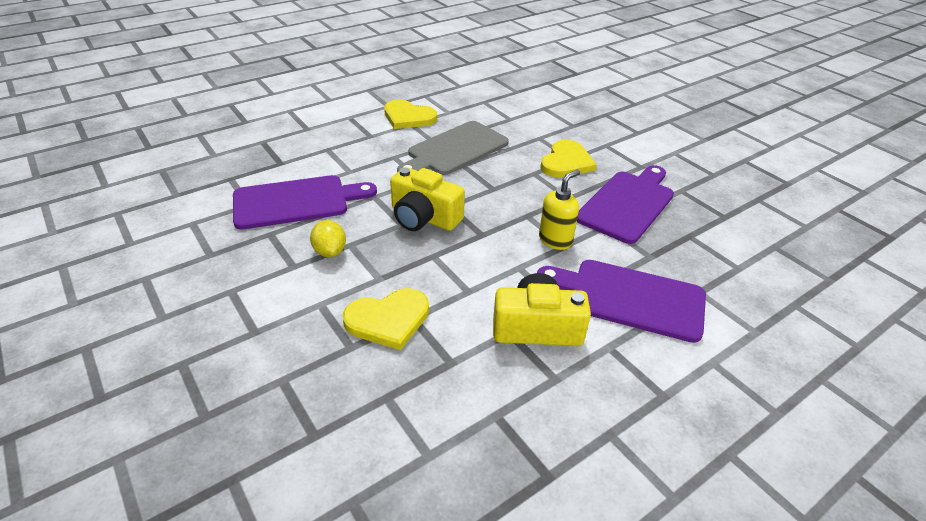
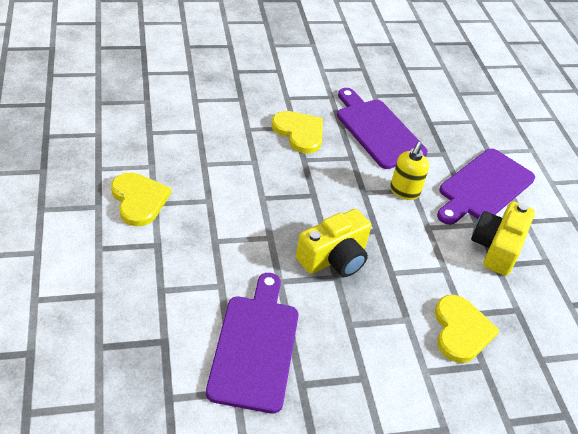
camera: 70 degrees left, 5 degrees up
yellow lemon [310,220,346,257] -> none
yellow heart [384,100,437,129] -> yellow heart turned 75 degrees counterclockwise [111,172,171,226]
grey cutting board [397,121,509,175] -> none
yellow soap dispenser [539,170,580,250] -> yellow soap dispenser turned 135 degrees counterclockwise [390,142,429,200]

